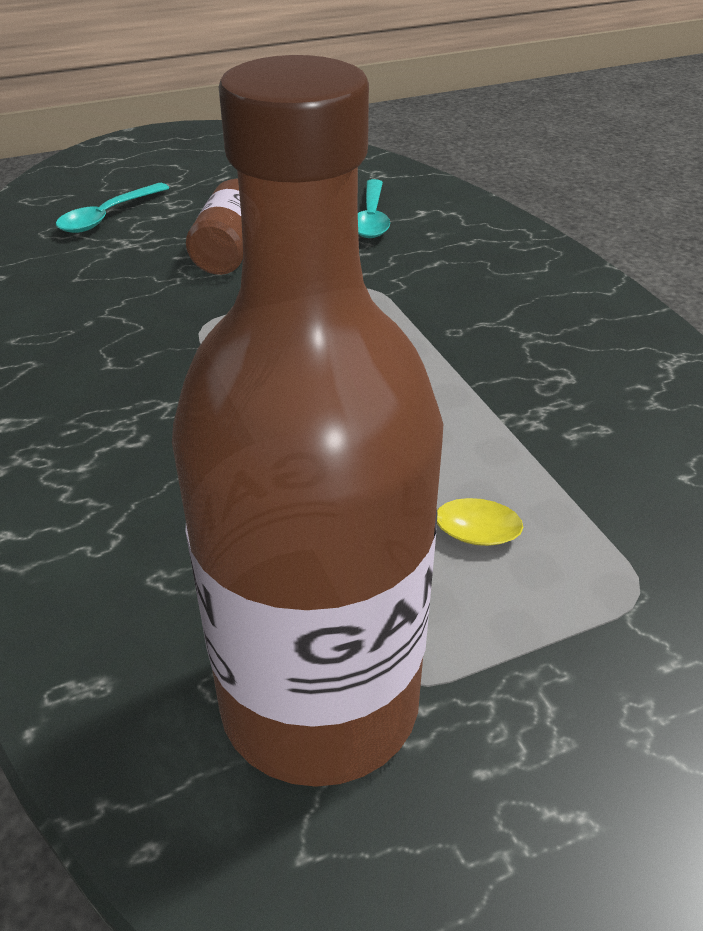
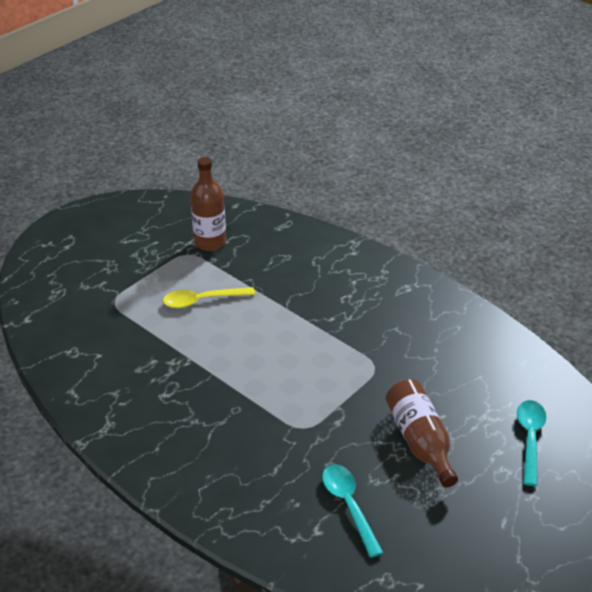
camera: 155 degrees right, 0 degrees up
brown bottle [172,55,443,787] -> brown bottle [190,157,226,251], size x0.51

